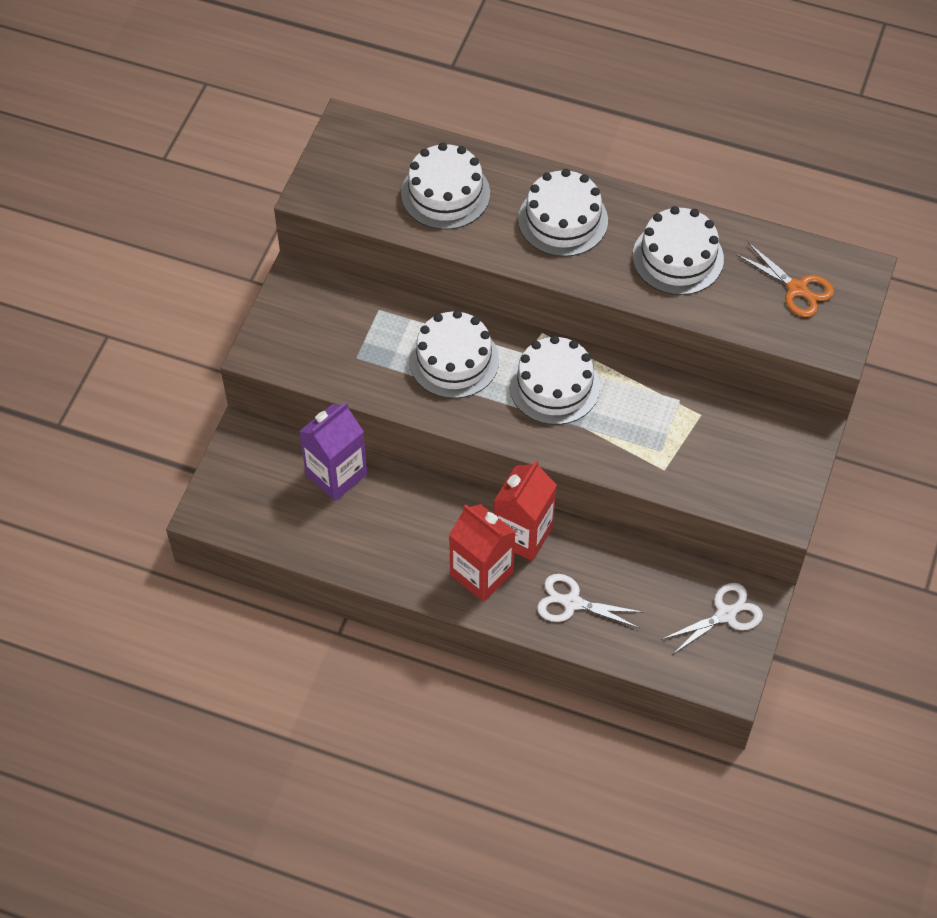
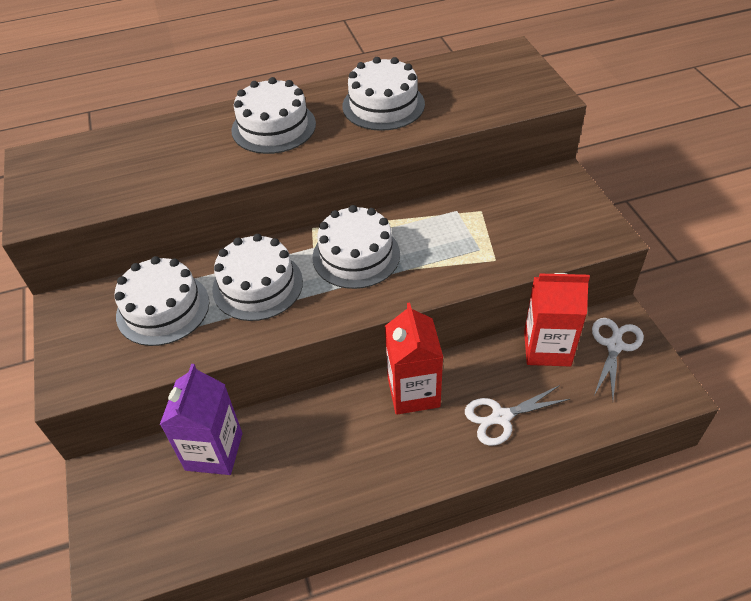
camera: 35 degrees left, 10 degrees down
white cake [401,143,490,230] -> white cake moved to [115,256,209,346]
red carton [449,504,515,602] -> red carton moved to [524,273,590,367]
orange scissors [736,243,834,317] -> none

